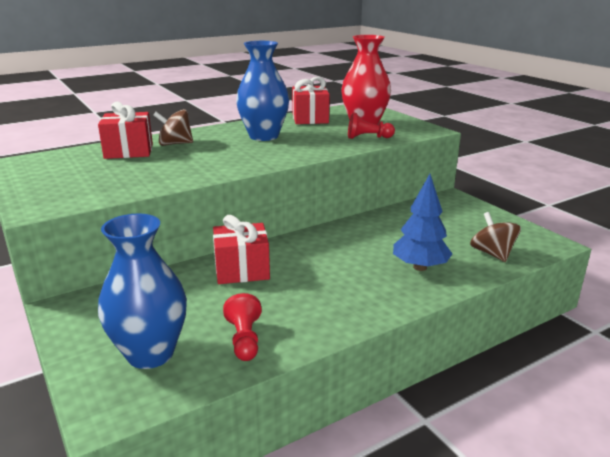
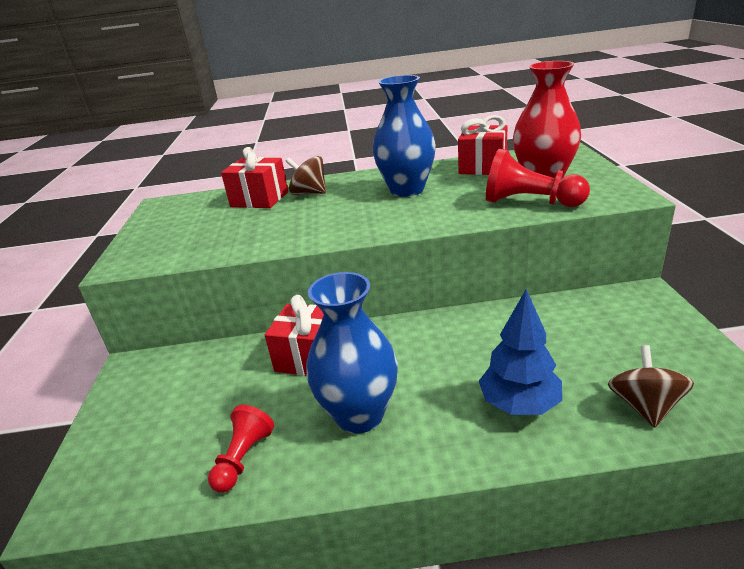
camera: 30 degrees right, 5 degrees up
blue vase [98,214,187,369] -> blue vase moved to [306,272,398,433]
red pawn [348,112,395,139] -> red pawn [486,149,590,207], size x1.58

